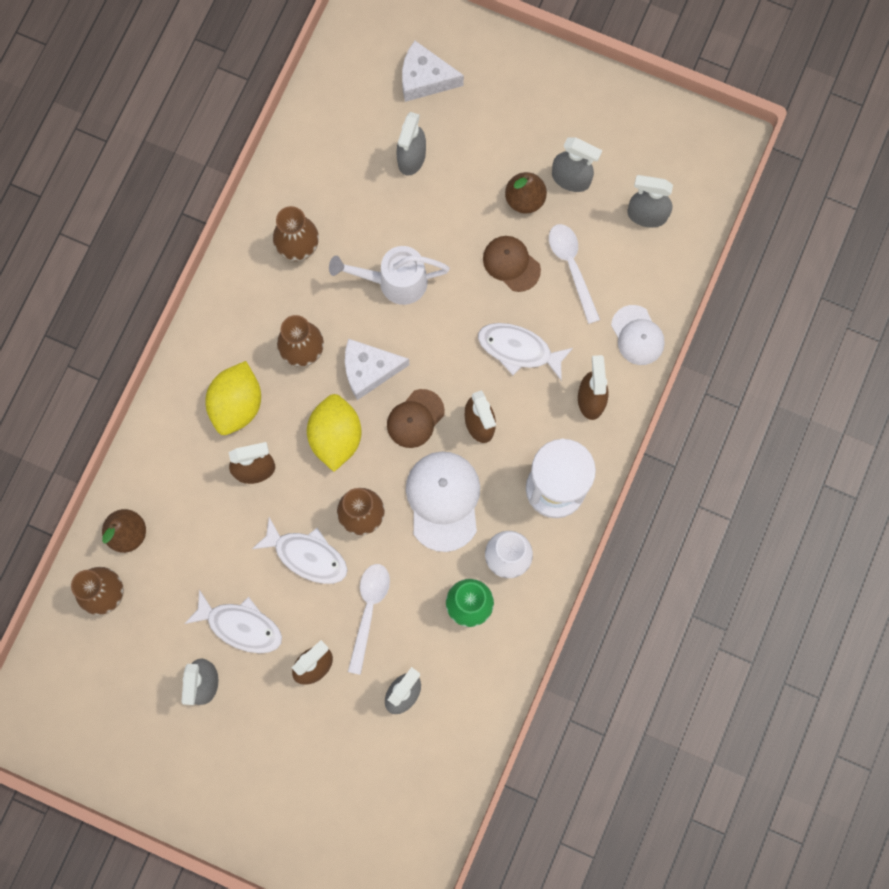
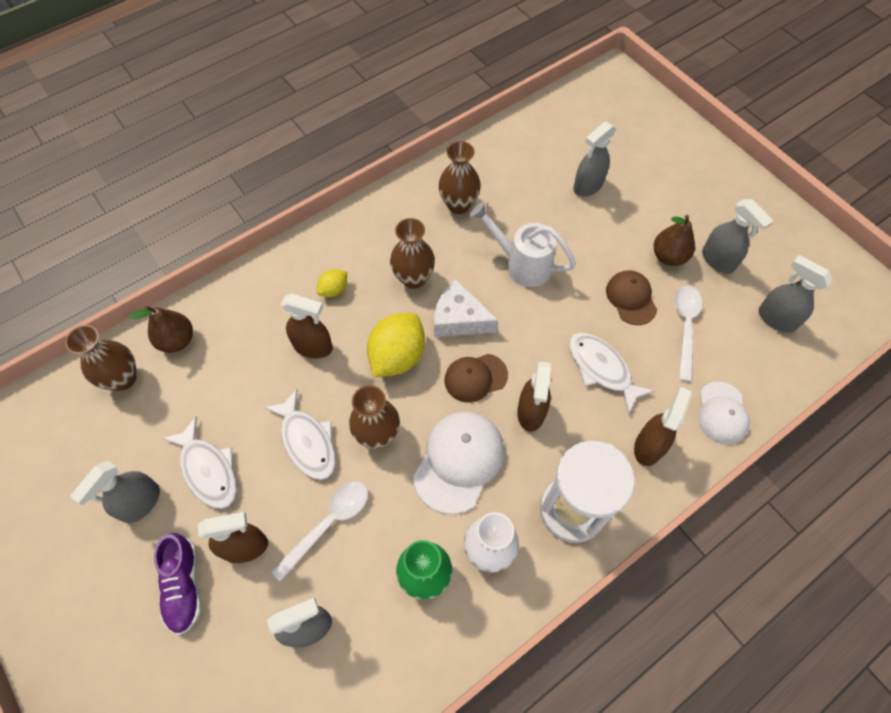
camera: 30 degrees right, 15 degrees down
yellow lemon [205,361,261,435] -> yellow lemon [317,269,347,297], size x0.51
white cheese [402,41,464,102] -> none
none -> purple shoe [154,533,201,635]

